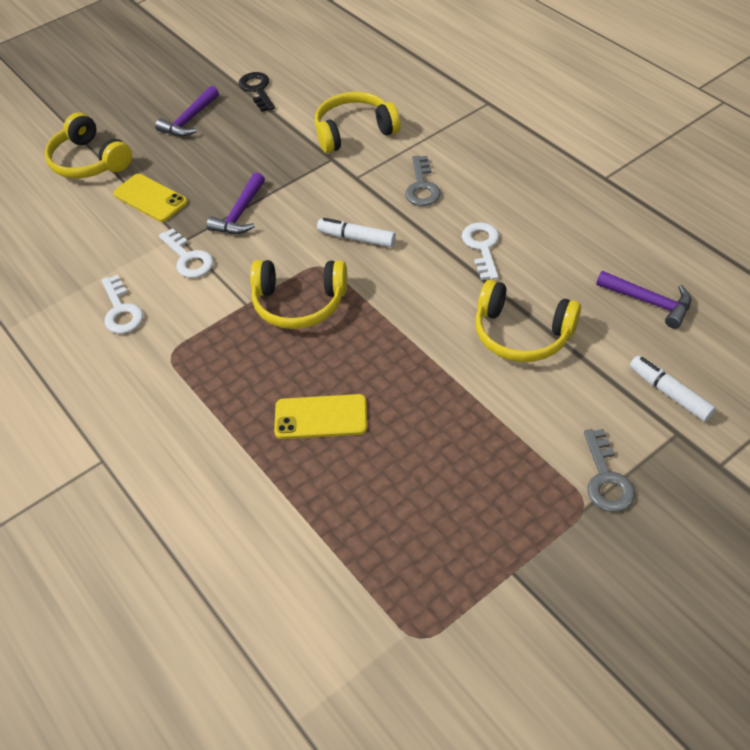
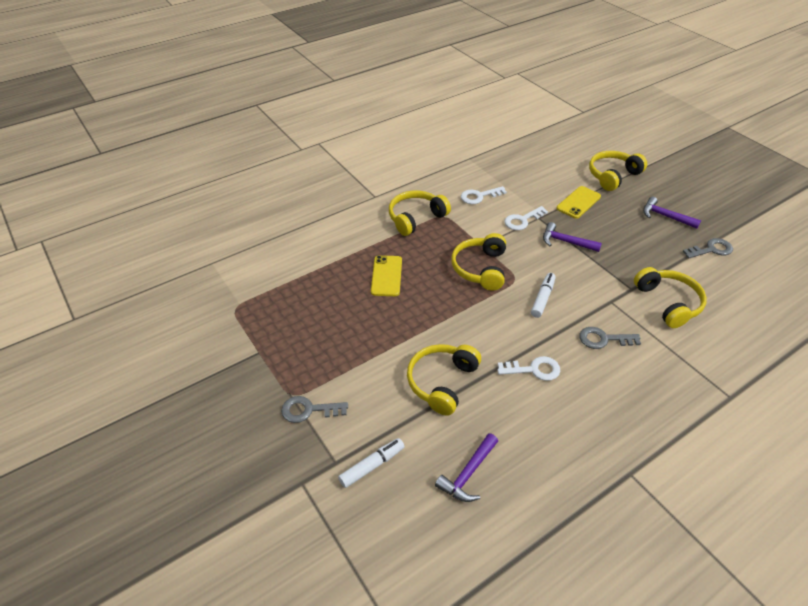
camera: 90 degrees right, 5 degrees down
black key [239,72,275,112] -> grey key [683,238,733,259]
none -> yellow headphones [389,191,451,236]

